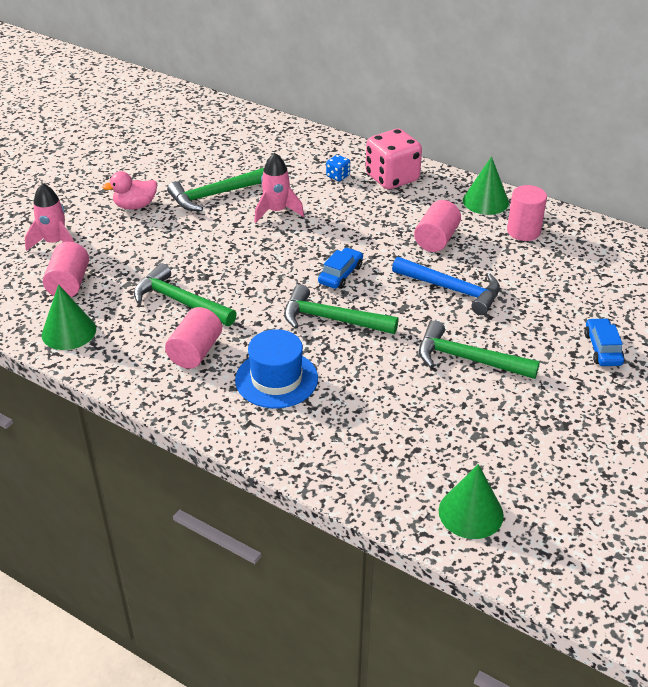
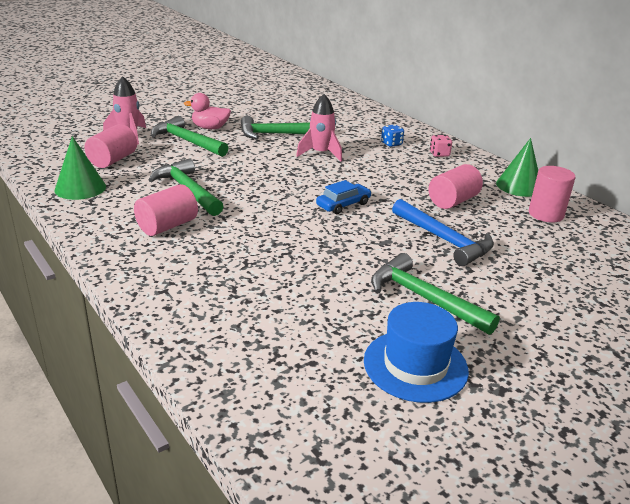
camera: 20 degrees right, 10 degrees down
blue hat [235,329,318,408] -> blue hat moved to [364,302,469,403]
green hammer [284,284,398,334] -> green hammer moved to [151,116,229,157]
pink dice [366,129,422,190] -> pink dice [430,135,452,157], size x0.44
green cone [439,464,504,539] -> none
blue car [584,318,624,366] -> none

